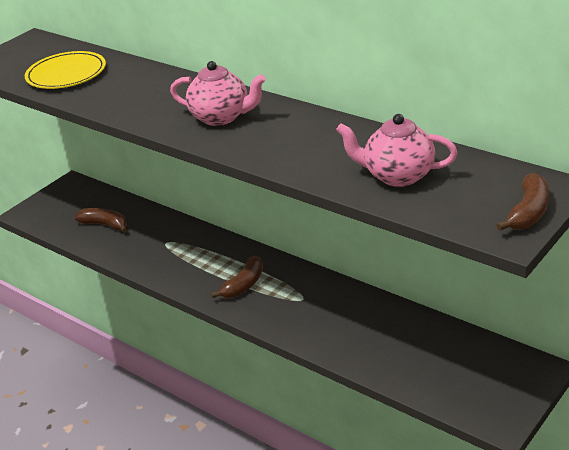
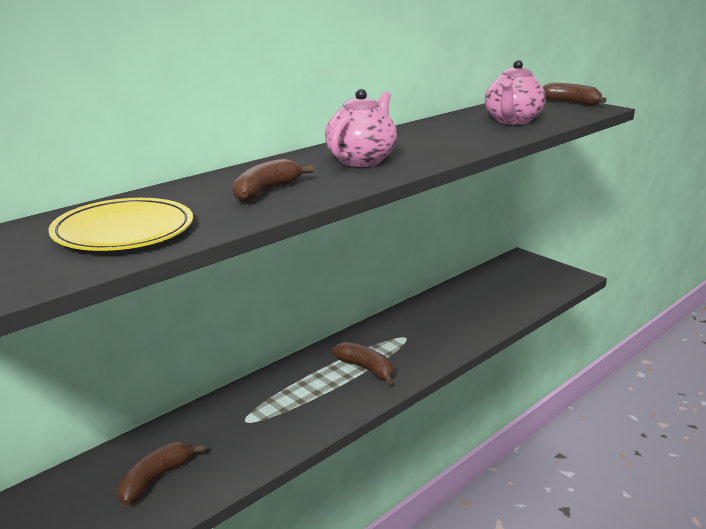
camera: 85 degrees left, 10 degrees down
none -> brown banana [232,158,313,202]

